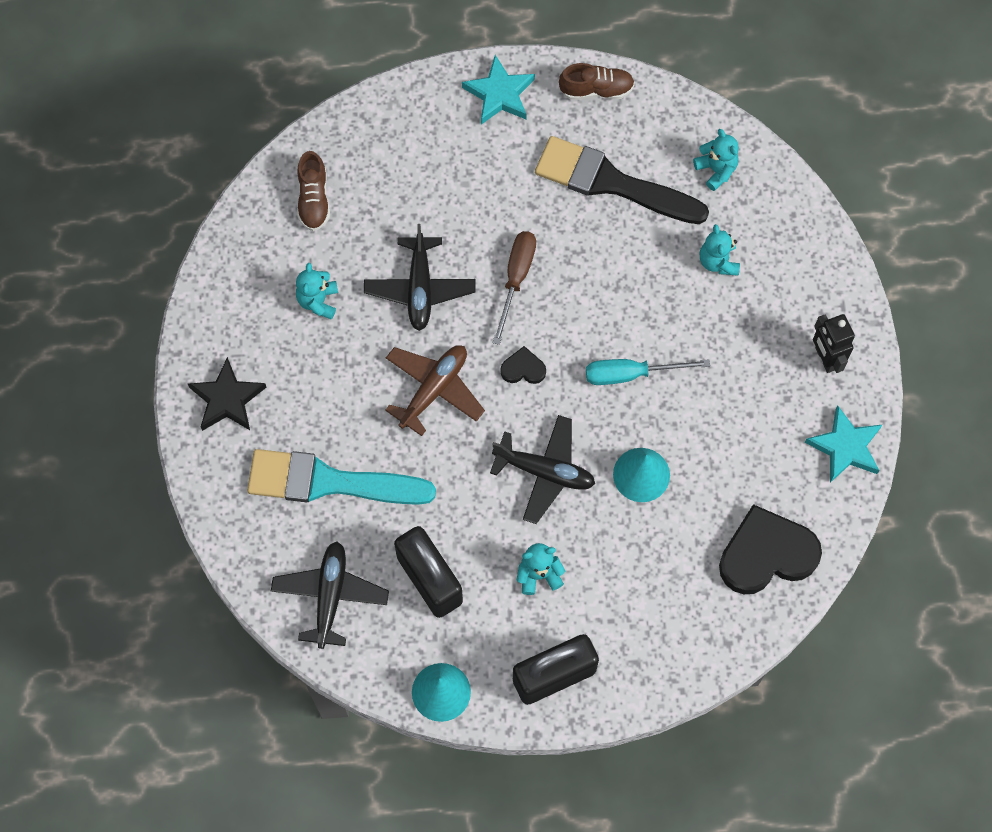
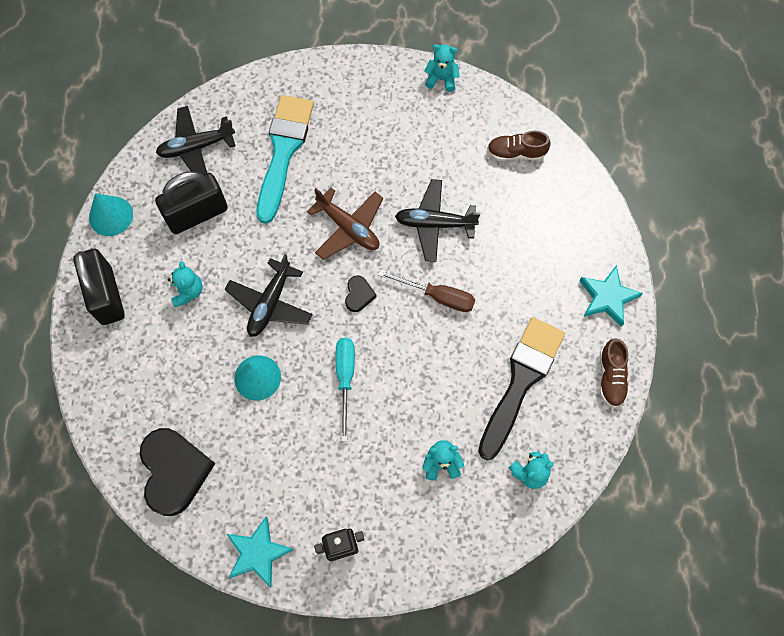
camera: 95 degrees right, 0 degrees up
black star [188,357,267,431] -> none
black plane [271,541,389,649] -> black plane turned 150 degrees clockwise [156,106,235,175]
turquoise teddy bear [296,263,338,320] -> turquoise teddy bear moved to [424,44,460,92]

